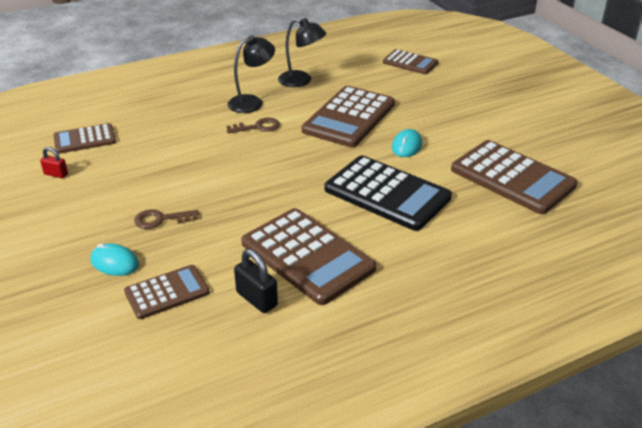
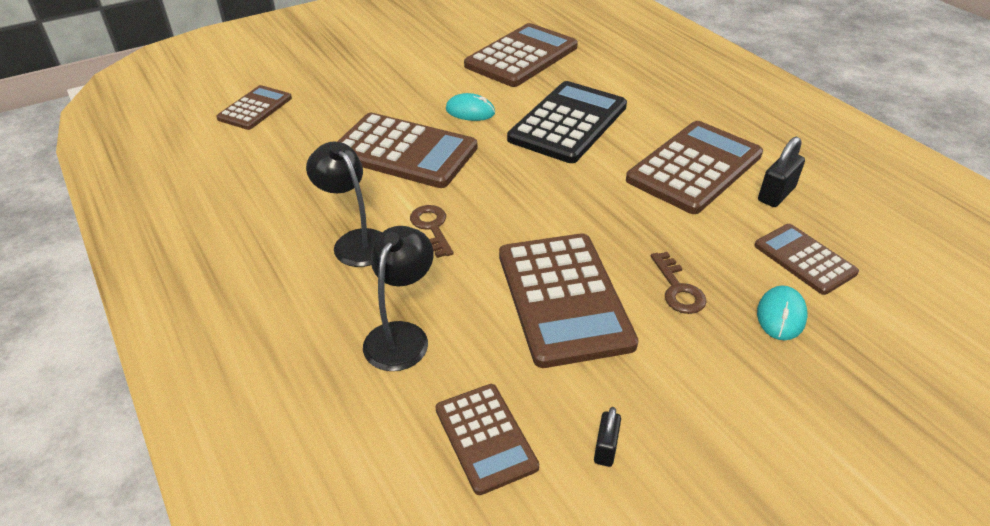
camera: 95 degrees left, 5 degrees up
red padlock [40,147,68,178] -> black padlock [594,407,621,467]
black lamp [278,18,326,87] -> black lamp moved to [363,226,434,371]
none -> brown calculator [499,233,639,368]

